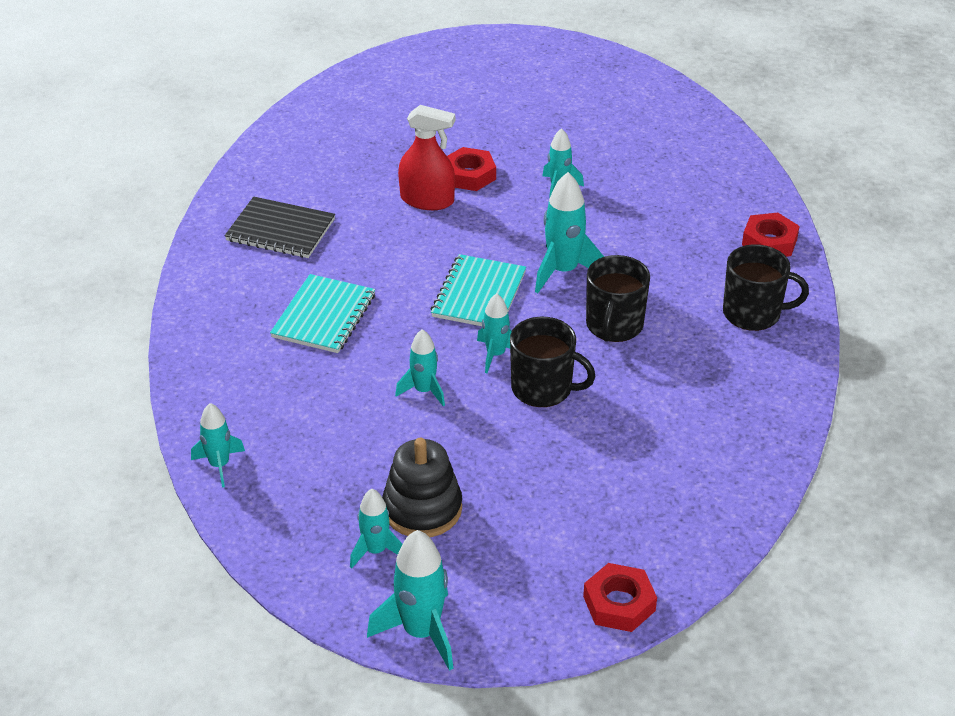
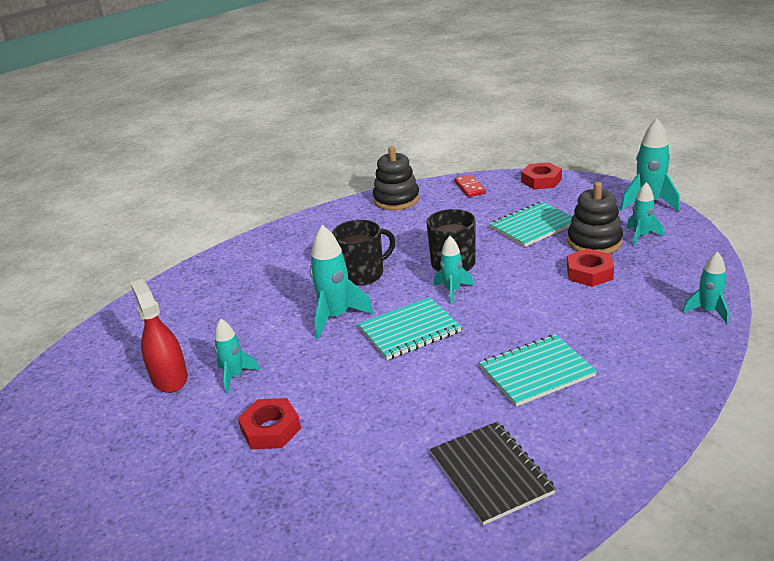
camera: 130 degrees left, 10 degrees down
turquoise rocket [395,329,445,406] -> none
red spray bottle [398,105,455,210] -> red spray bottle moved to [130,279,188,393]
black mug [723,244,809,331] -> none
red nut [742,213,799,257] -> red nut moved to [567,248,614,287]
none -> black stacking toy [373,146,420,210]
none -> red domino [454,175,486,197]
none -> turquoise notebook [490,202,572,247]

